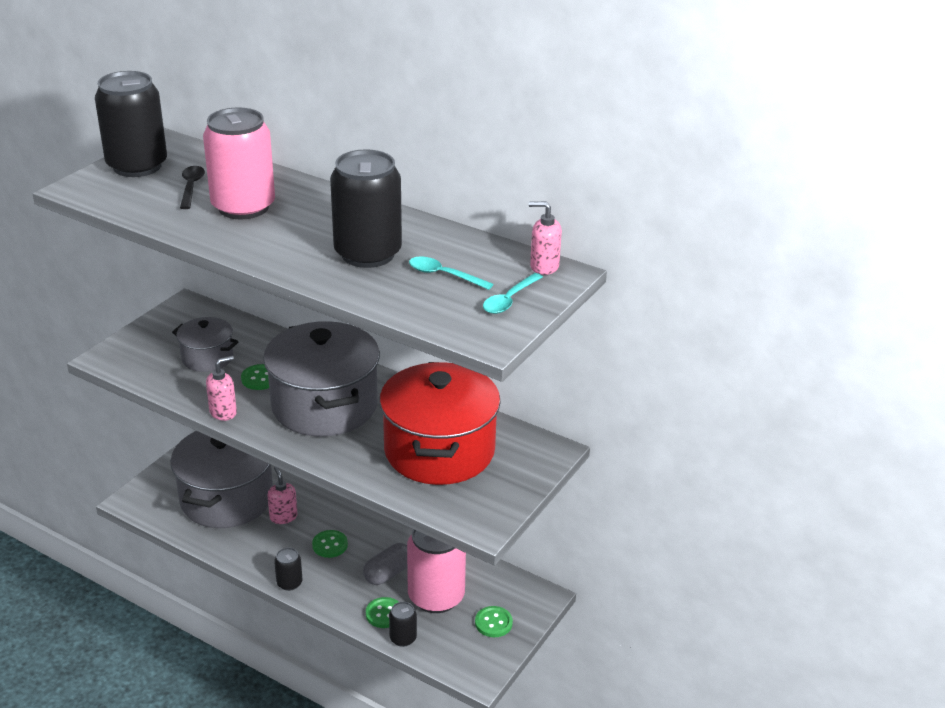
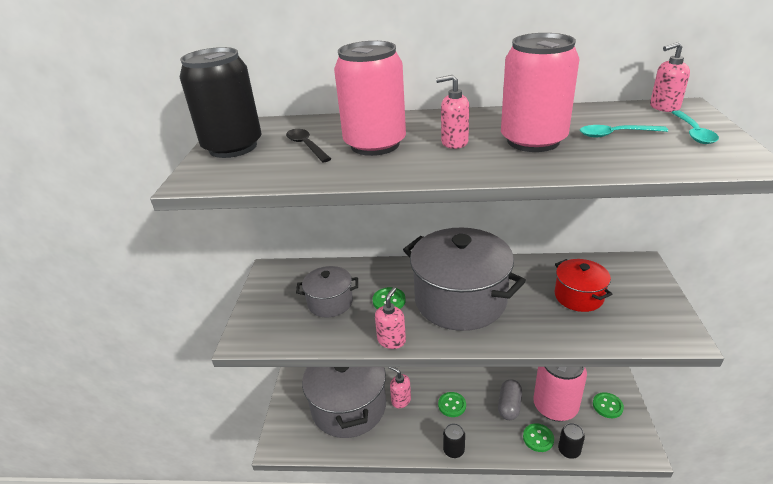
camera: 25 degrees left, 0 degrees up
black can [330,149,402,268] -> pink can [501,33,579,152]
red pot [379,362,501,485] -> red pot [555,259,612,312], size x0.51
none -> pink soap dispenser [436,75,469,149]

